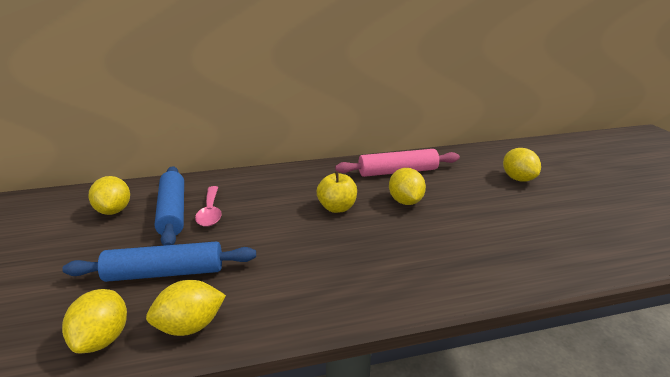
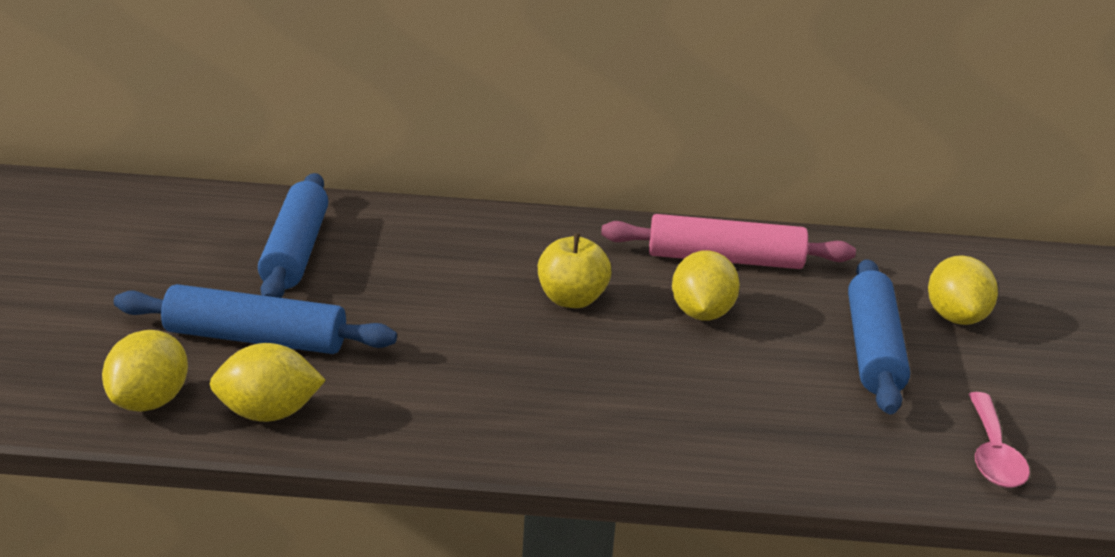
camera: 15 degrees right, 0 degrees up
yellow lemon [88,176,130,215] -> none
pink spoon [195,186,222,227] -> pink spoon moved to [968,392,1030,488]
none -> blue rolling pin [848,259,910,414]

